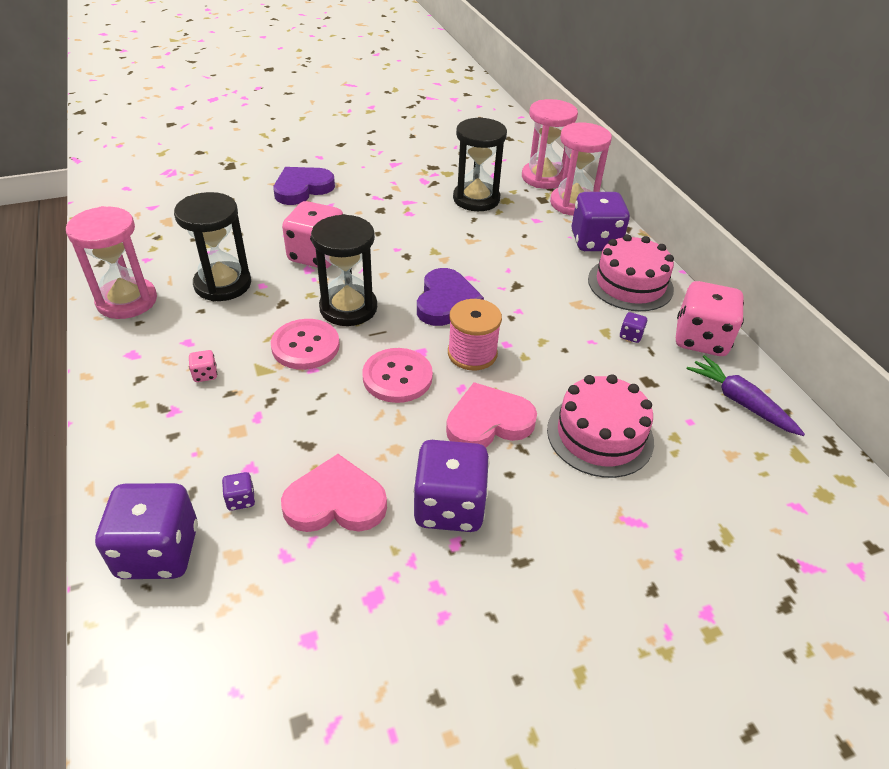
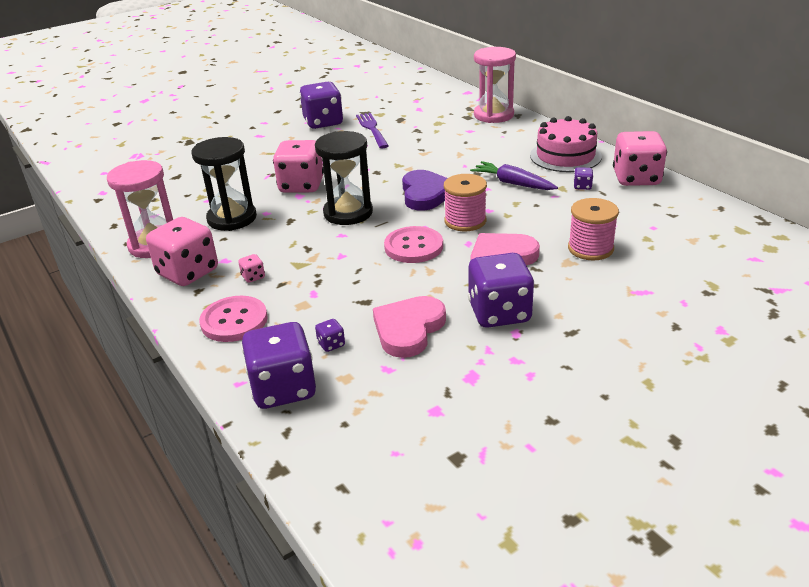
camera: 10 degrees left, 10 degrees down
pink button [271,319,340,370] -> pink button moved to [199,296,268,342]
purple heart [273,167,335,205] -> none
pink heart [281,454,387,532] -> pink heart turned 45 degrees counterclockwise [373,296,446,358]
black hourglass [453,117,507,211] -> none
pink hourglass [522,99,578,189] -> none
pink cake [547,375,654,478] -> pink spool [568,198,619,260]
purple dice [571,192,630,251] -> purple dice moved to [299,82,343,129]
purple carrot [687,355,805,436] -> purple carrot moved to [470,161,558,190]
none -> pink dice [146,217,218,286]
none -> purple fork [356,113,389,148]

